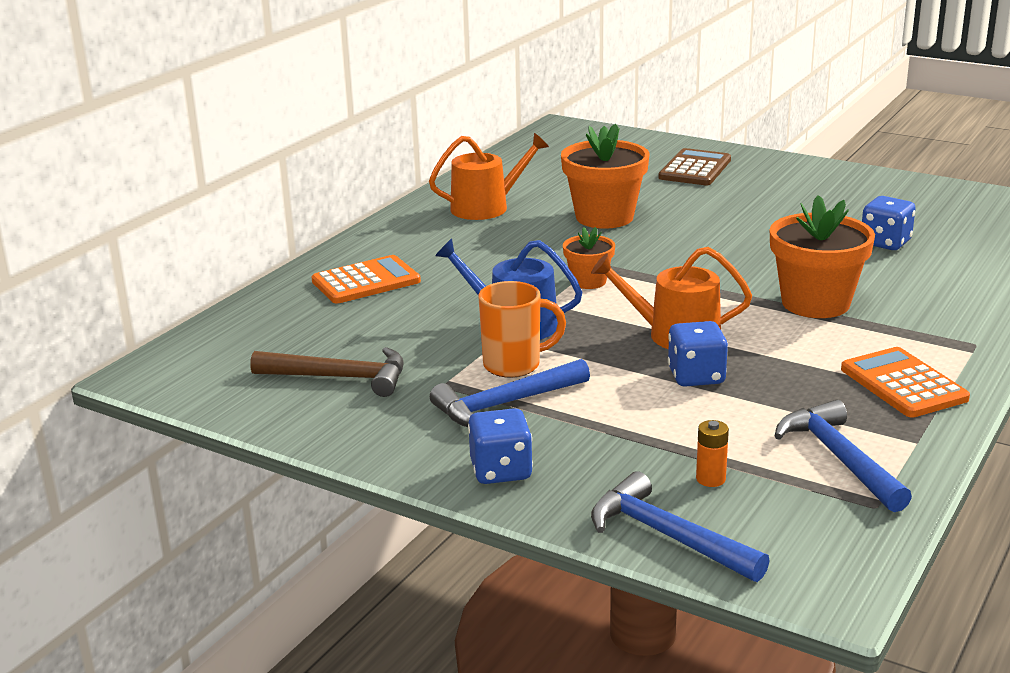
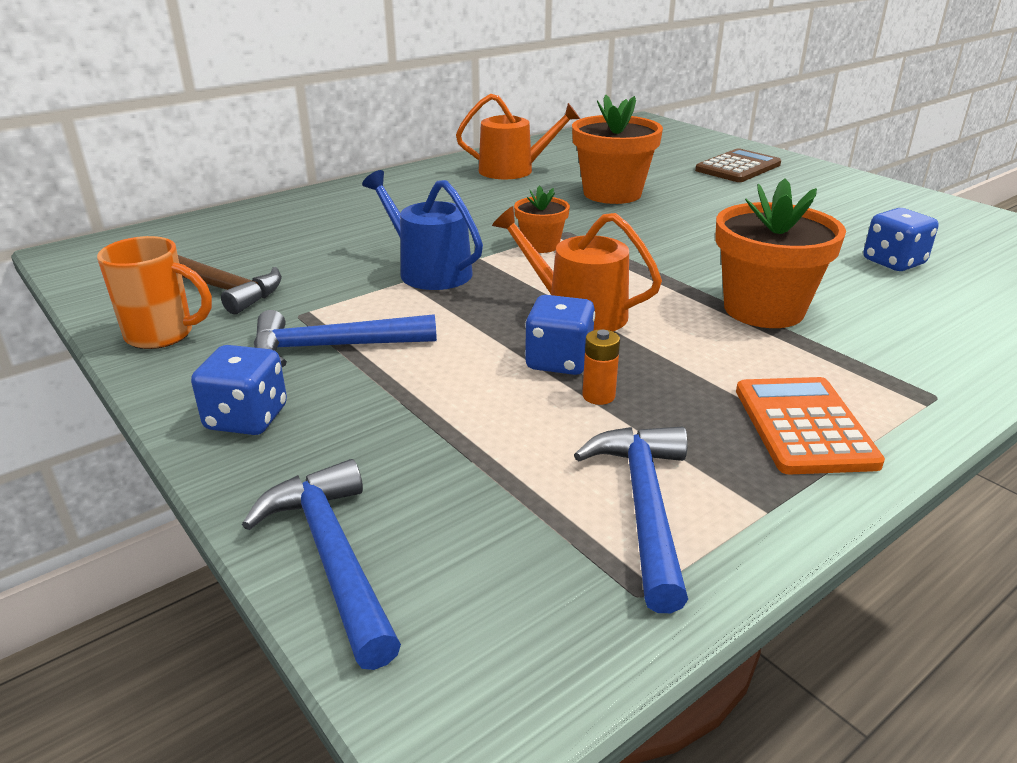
camera: 20 degrees right, 5 degrees up
orange calculator [312,255,421,304] -> none
orange mug [478,281,566,378] -> orange mug moved to [97,236,212,349]
orange battery [696,420,729,487] -> orange battery moved to [582,329,620,405]

